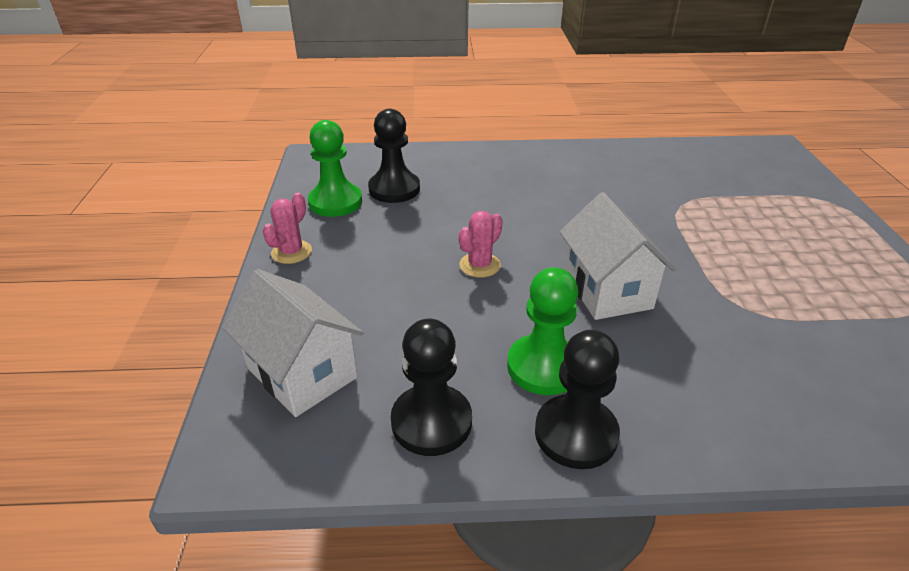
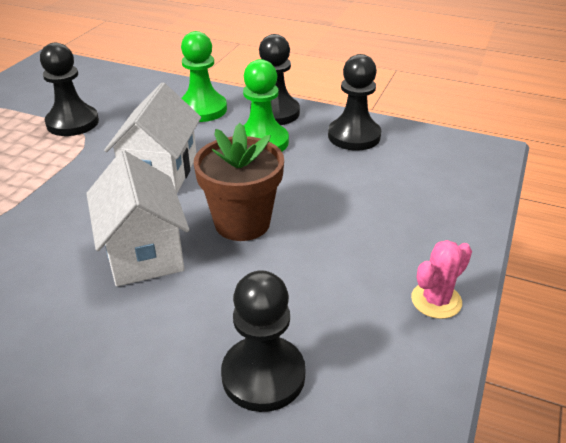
camera: 155 degrees left, 0 degrees up
white house [222,269,363,417] -> white house moved to [86,150,189,286]
green pawn [308,120,362,217] -> green pawn moved to [181,31,227,122]
pink cactus [459,211,503,278] -> brown flower pot [194,123,284,241]
none -> black pawn [40,43,99,136]

